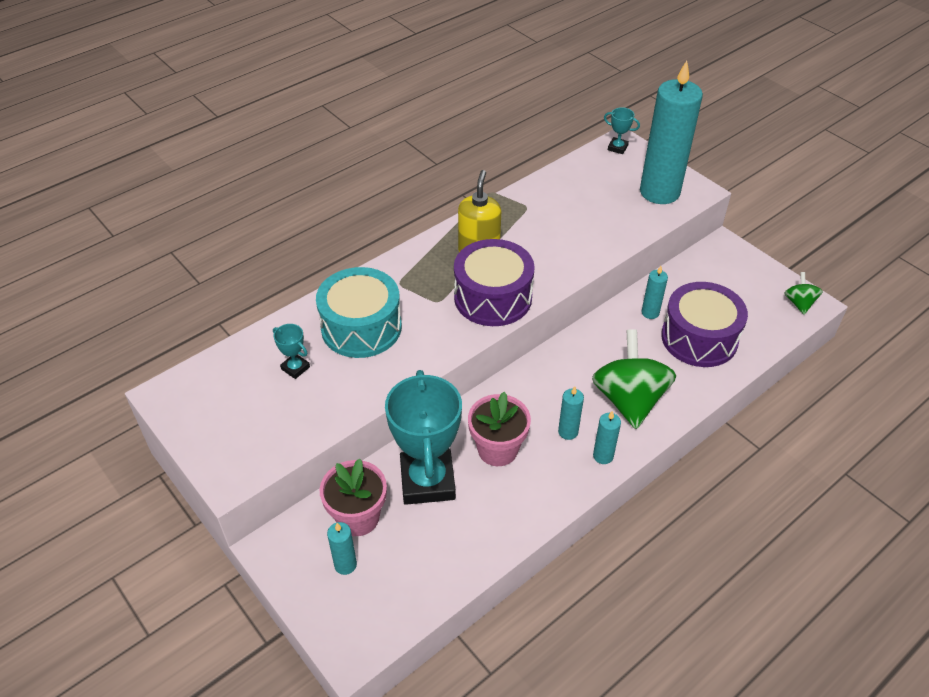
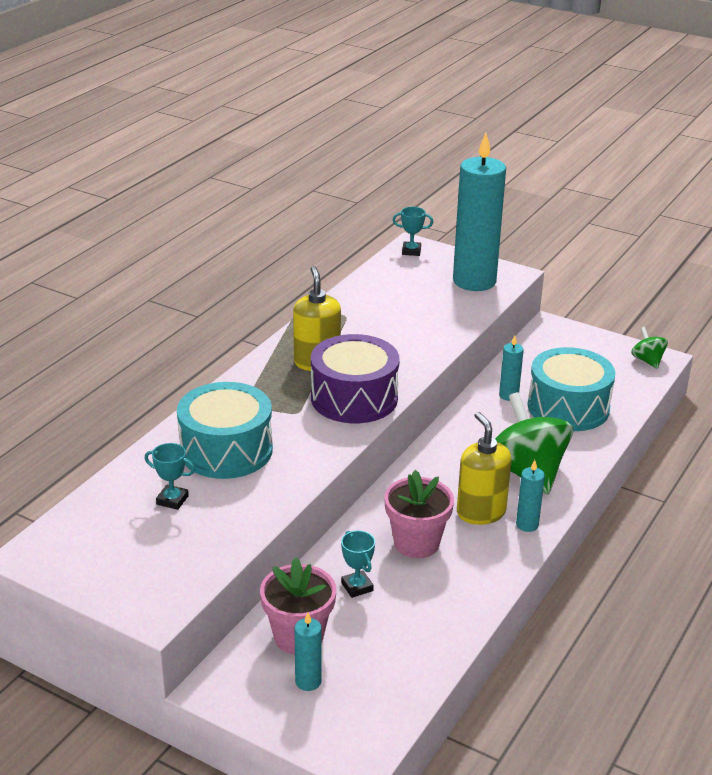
camera: 20 degrees left, 15 degrees down
turquoise trophy [385,370,462,505] -> turquoise trophy [341,530,375,598], size x0.42
turquoise candle [558,386,584,440] -> yellow soap dispenser [457,412,512,525]
purple drum [661,282,748,367] -> turquoise drum [528,347,615,431]

